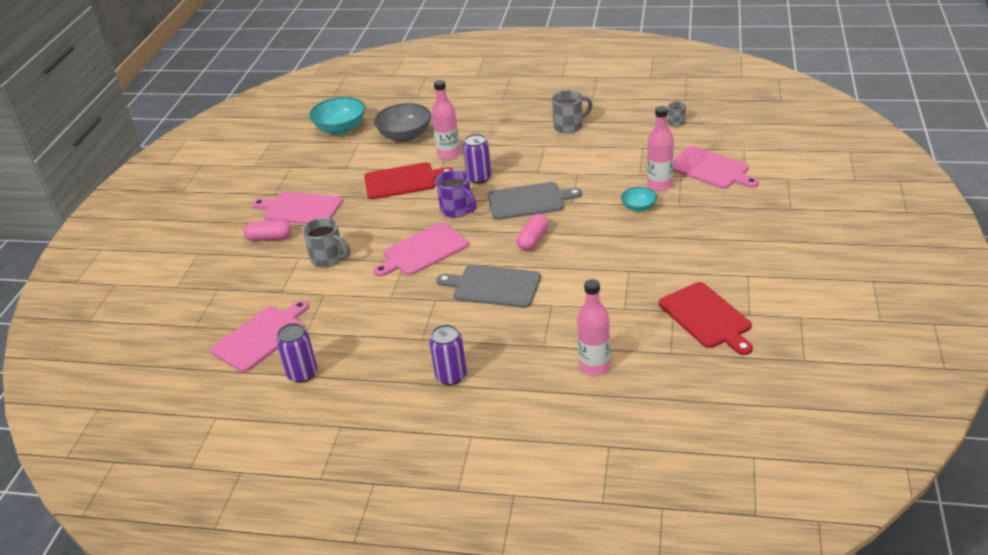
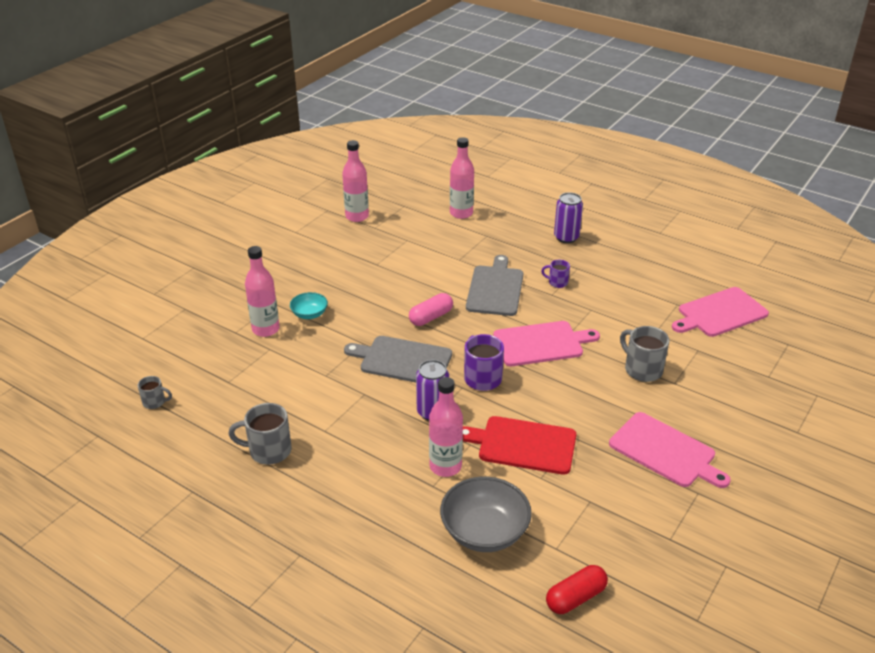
camera: 160 degrees left, 0 degrees up
pink capsule [243,220,292,241] -> none
purple can [276,323,317,383] -> none
turquoise bowl [309,97,365,135] -> red capsule [546,565,608,614]
grey cutting board [437,265,541,308] -> grey cutting board turned 120 degrees counterclockwise [466,255,523,316]
red cutting board [659,282,753,355] -> pink bottle [342,140,369,222]
pink cutting board [673,146,759,189] -> none
none -> purple mug [541,260,570,288]

